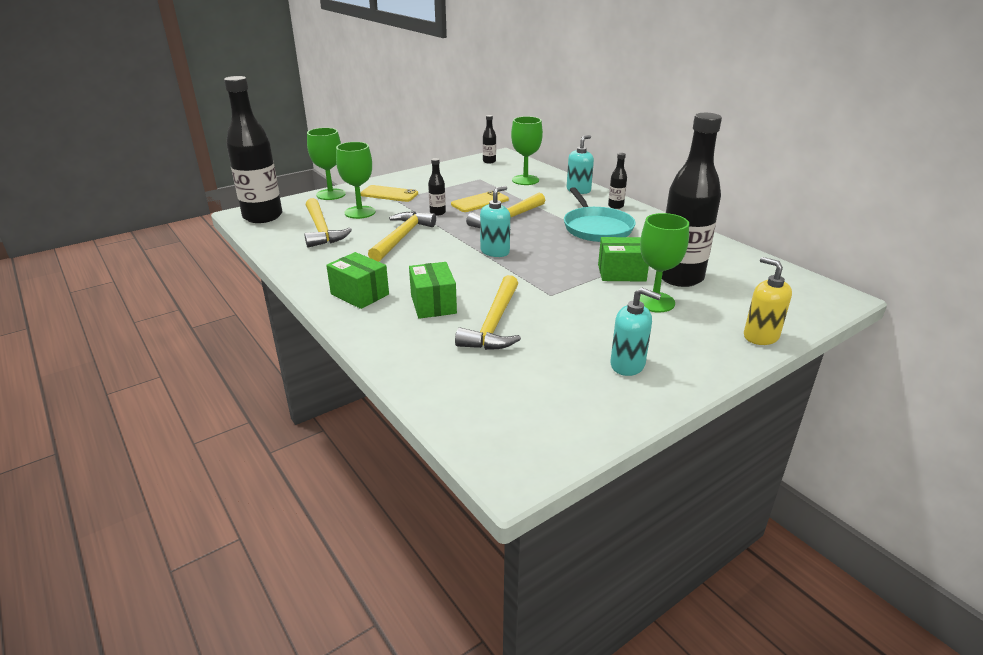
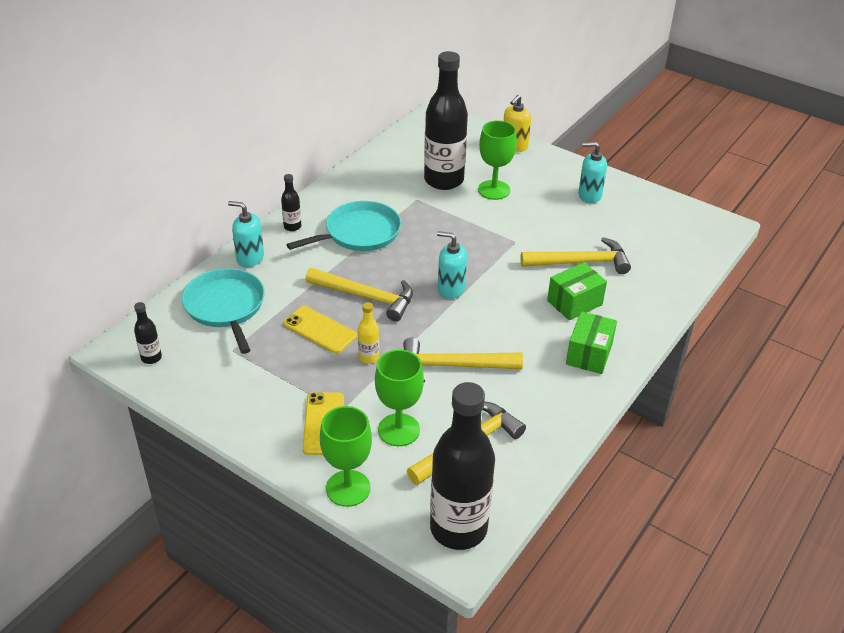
camera: 110 degrees left, 10 degrees up
black bottle [428,158,446,215] -> yellow bottle [358,302,379,364]
green goblet [511,116,543,185] -> turquoise pan [182,268,265,354]
green box [598,237,649,282] -> none
turquoise soap dispenser [610,288,661,376] -> turquoise soap dispenser turned 90 degrees counterclockwise [578,142,607,203]

